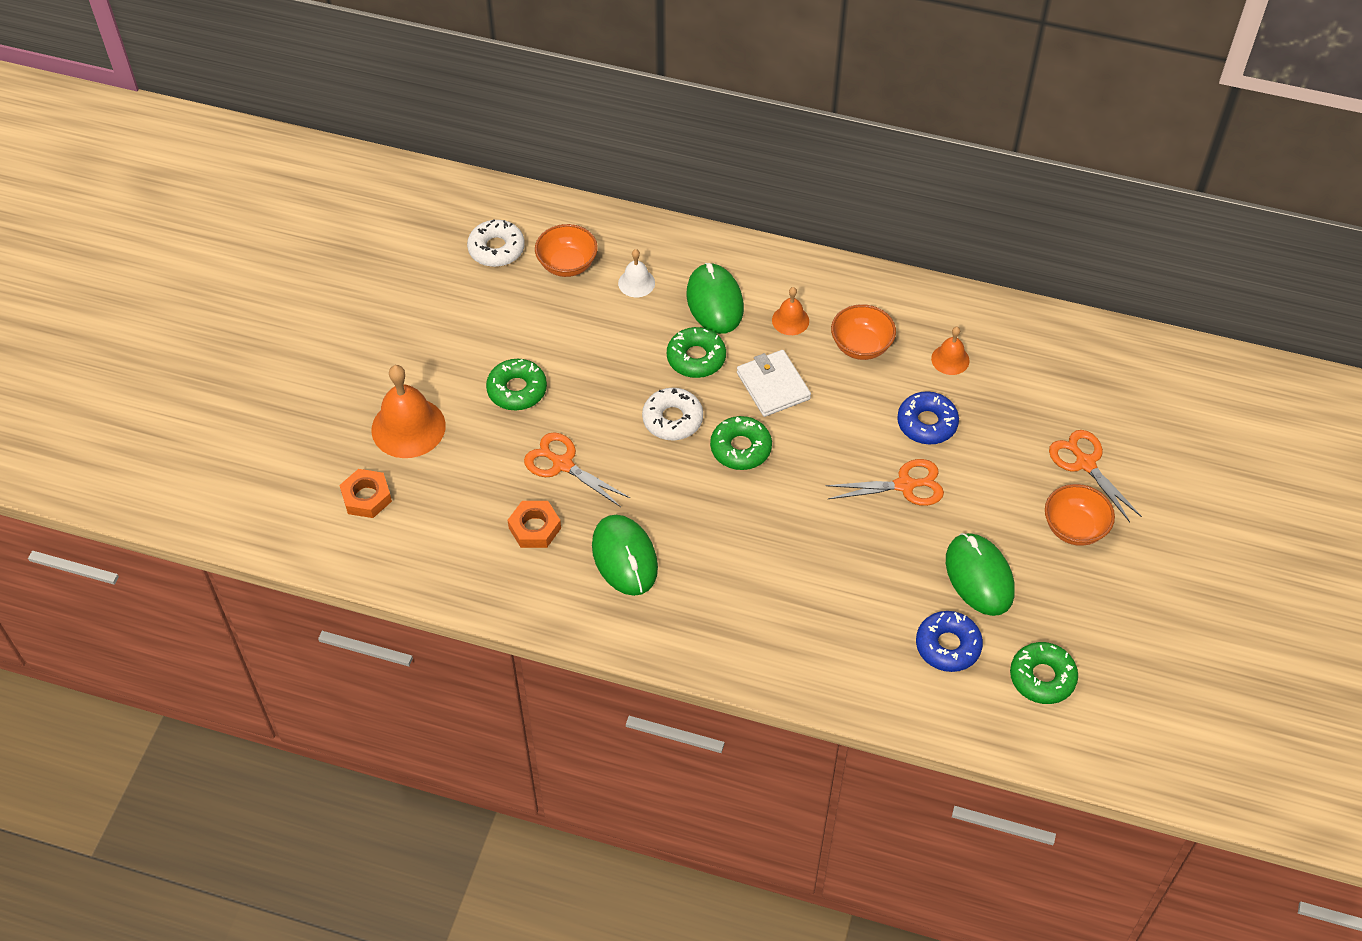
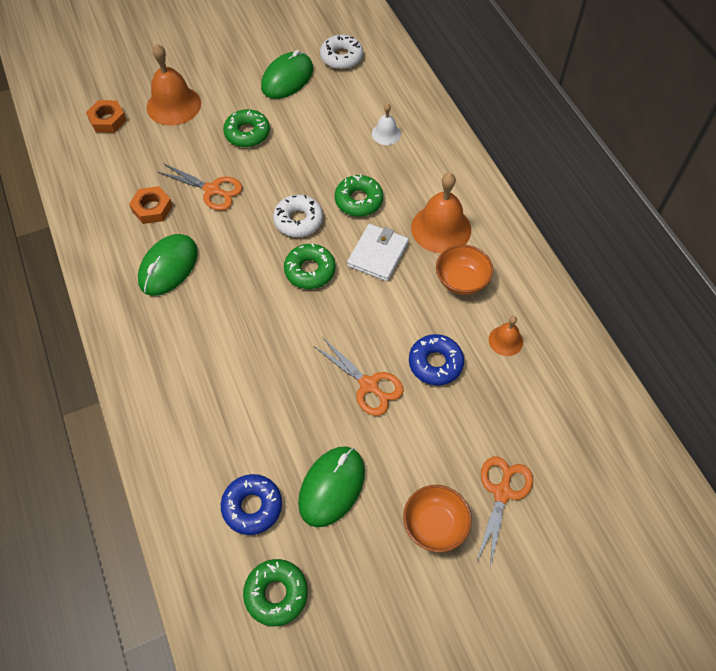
camera: 50 degrees right, 5 degrees up
orange scissors [524,432,630,507] -> orange scissors turned 120 degrees clockwise [158,163,243,211]
orange bowl [535,224,598,277] -> none
green mouse [686,263,744,334] -> green mouse moved to [261,50,313,99]
orange bell [772,287,809,335] -> orange bell [411,173,471,253], size x1.89

